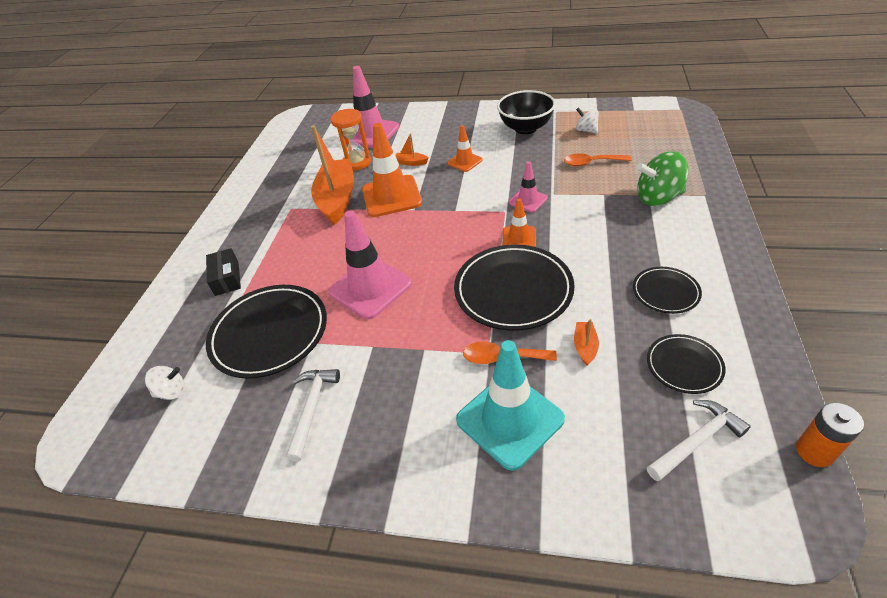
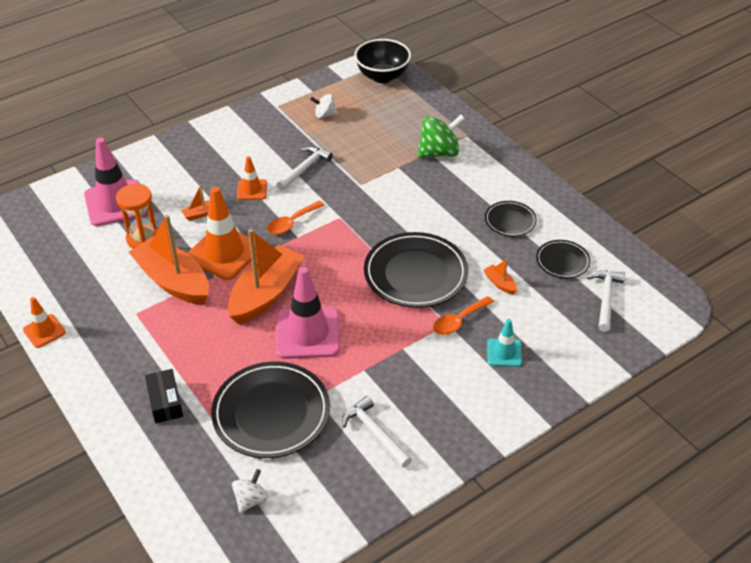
camera: 50 degrees left, 0 degrees up
black box [206,248,241,296] -> black box turned 45 degrees clockwise [145,369,183,423]
turquoise traffic cone [456,340,565,471] -> turquoise traffic cone [487,319,522,367], size x0.53
black bowl [497,90,556,134] -> black bowl moved to [354,39,411,83]
orange traffic cone [503,199,536,247] -> orange traffic cone moved to [23,297,66,348]
pink traffic cone [509,162,548,212] -> none
orange spoon [564,153,631,166] -> orange spoon moved to [267,201,324,235]
green spinning top [636,151,688,206] -> green spinning top turned 150 degrees counterclockwise [417,115,465,158]
orange battery [796,402,864,467] -> none
none -> orange boat [228,229,304,324]
none -> white hammer [277,146,333,190]

